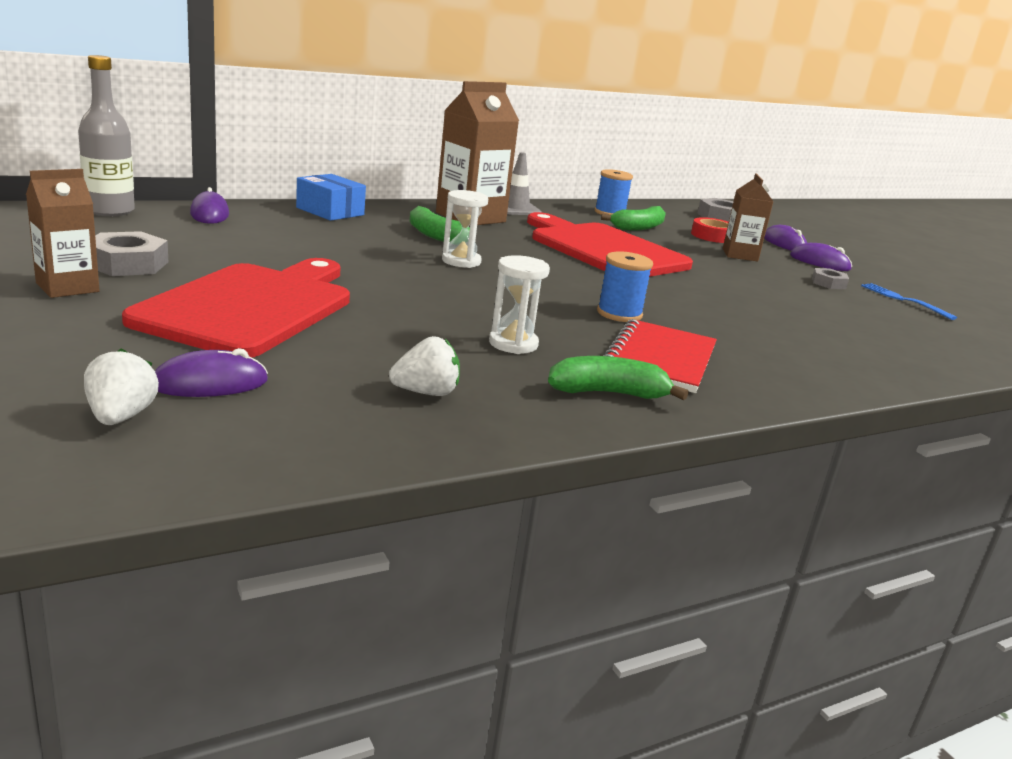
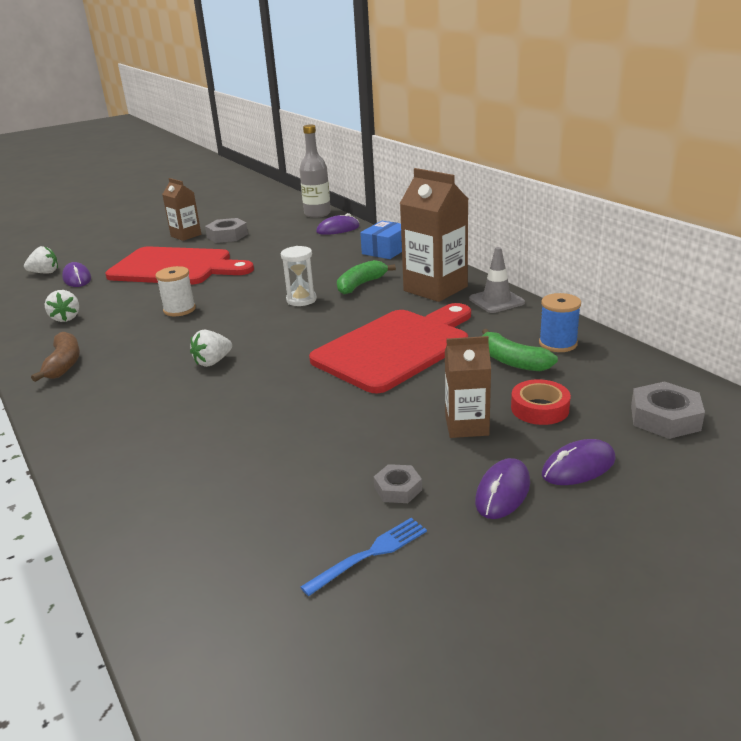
camera: 90 degrees right, 5 degrees up
white hourglass [489,255,550,354] -> none
green banana [548,356,689,400] -> brown banana [31,332,80,382]
blue spool [597,251,653,322] -> white strawberry [190,330,232,367]
red notebook [603,319,717,393] -> none
none -> white spool [156,266,196,316]

